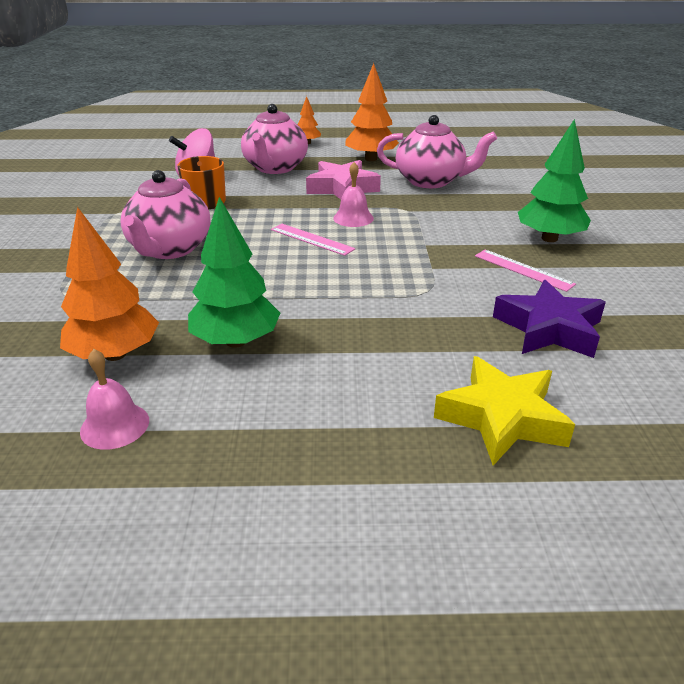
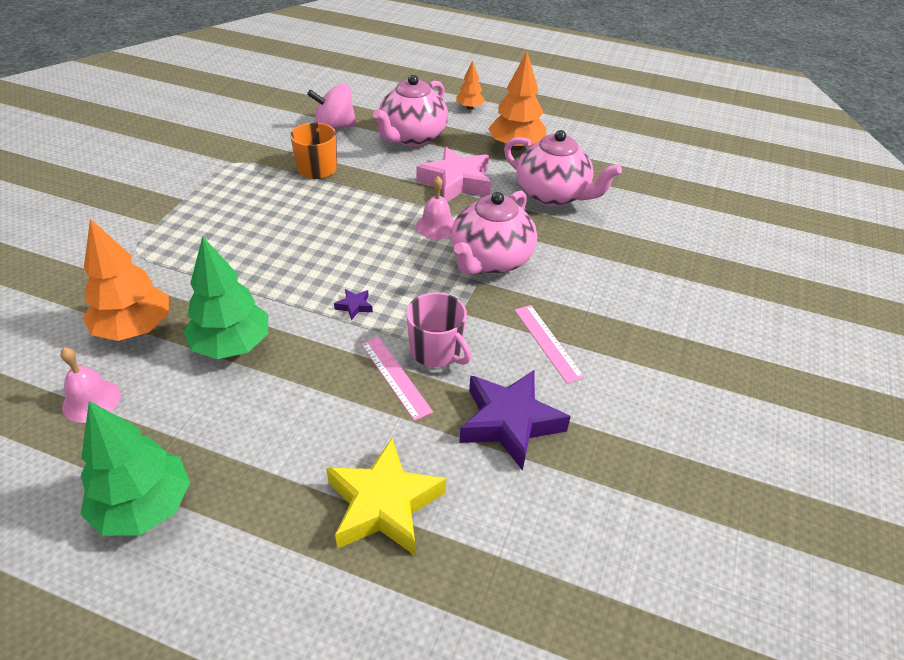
camera: 20 degrees right, 10 degrees up
pink teapot [120,170,211,259] -> pink teapot moved to [451,191,537,275]
pink ruler [271,224,355,256] -> pink ruler moved to [361,337,433,421]
green tree [518,119,591,242] -> green tree moved to [81,401,190,536]
none -> purple star [334,289,373,320]
none -> pink mug [406,292,471,367]

